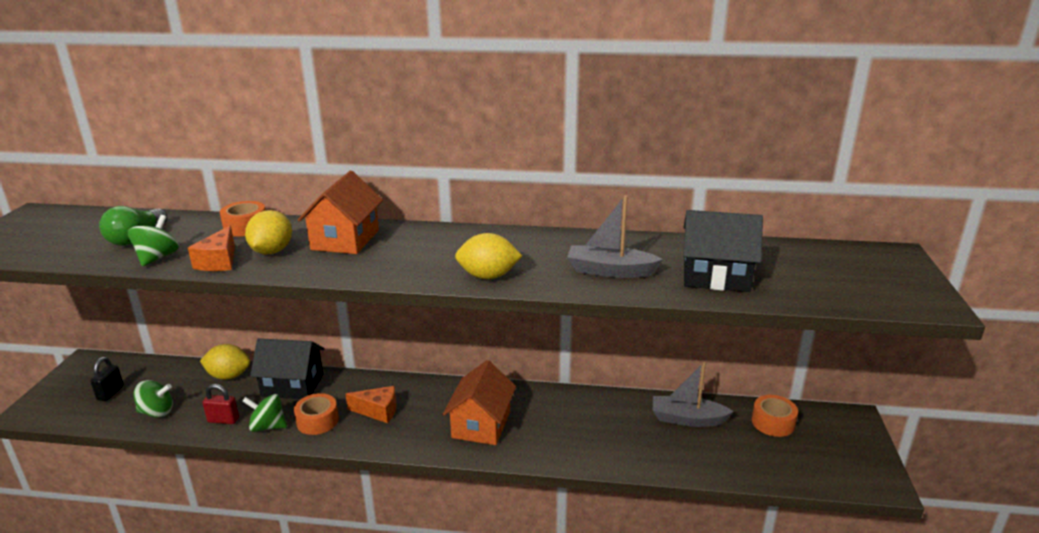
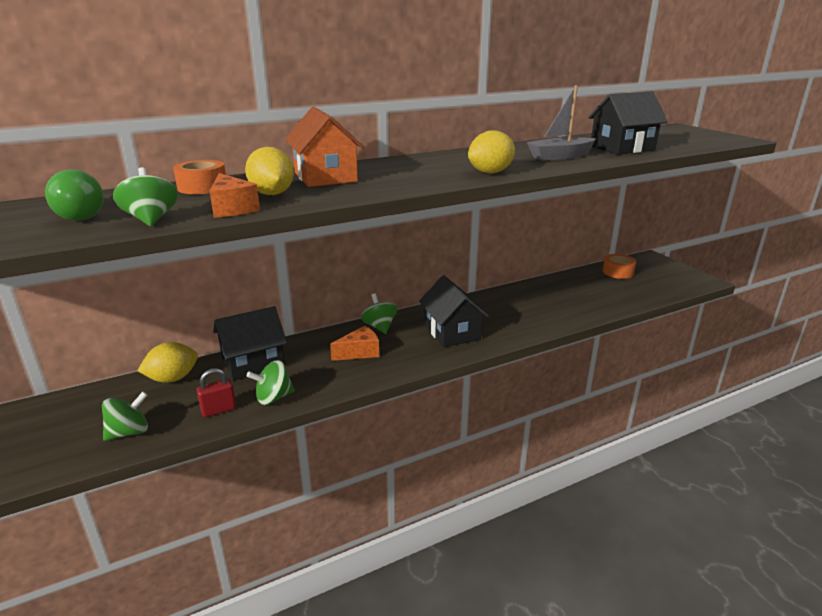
camera: 35 degrees left, 0 degrees up
black padlock [90,357,124,401] -> none
orange tape [294,393,339,435] -> none
orange house [443,360,516,445] -> black house [419,275,489,347]
grey boat [653,362,734,427] -> none
none -> green spinning top [361,293,397,334]

